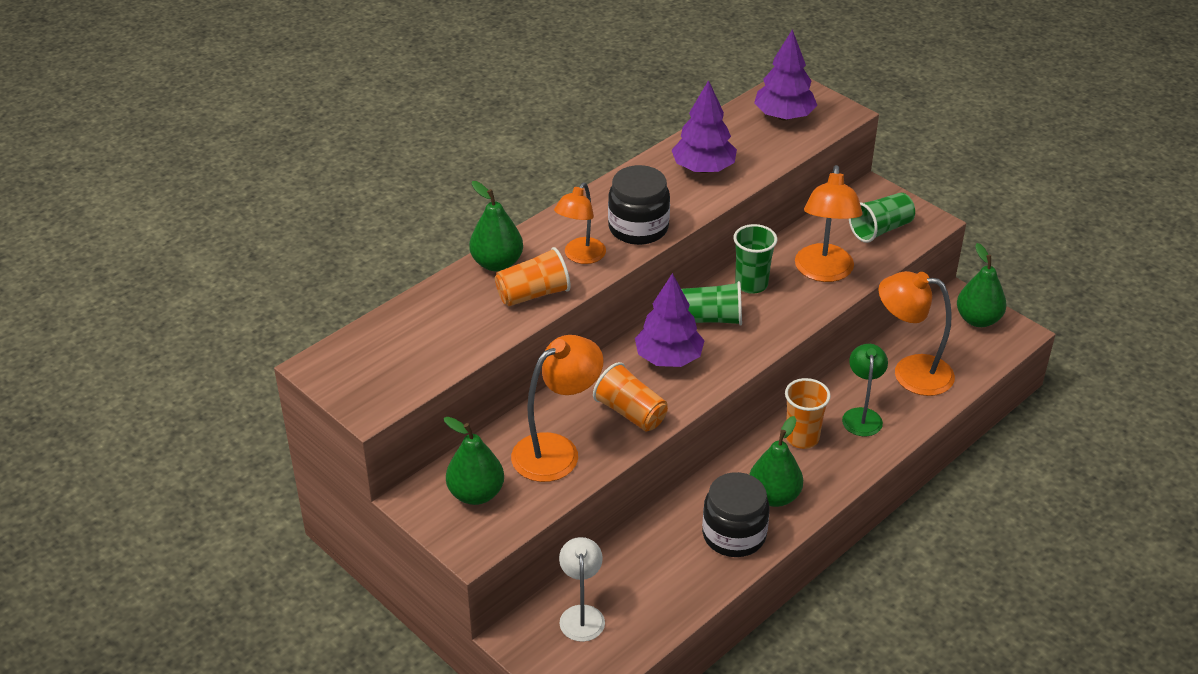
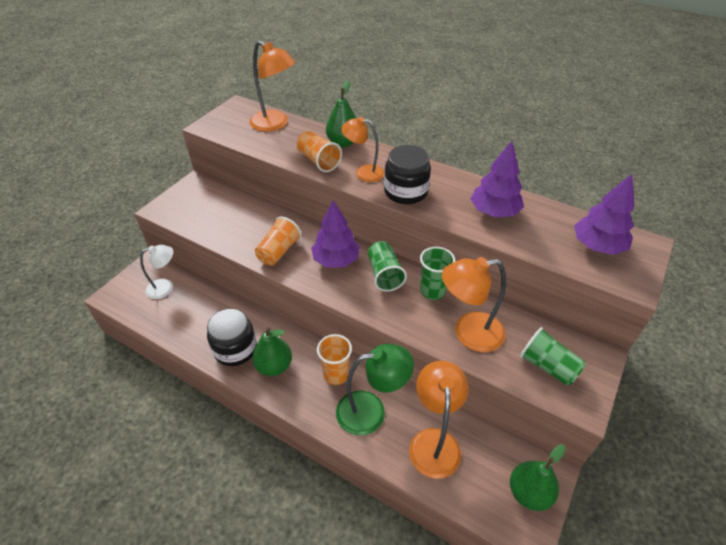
camera: 75 degrees right, 5 degrees up
green pear [444,417,504,505] -> none
orange lamp [511,335,604,482] -> orange lamp moved to [249,41,296,132]
green lamp [842,344,888,437] -> green lamp [336,344,414,436], size x1.52

